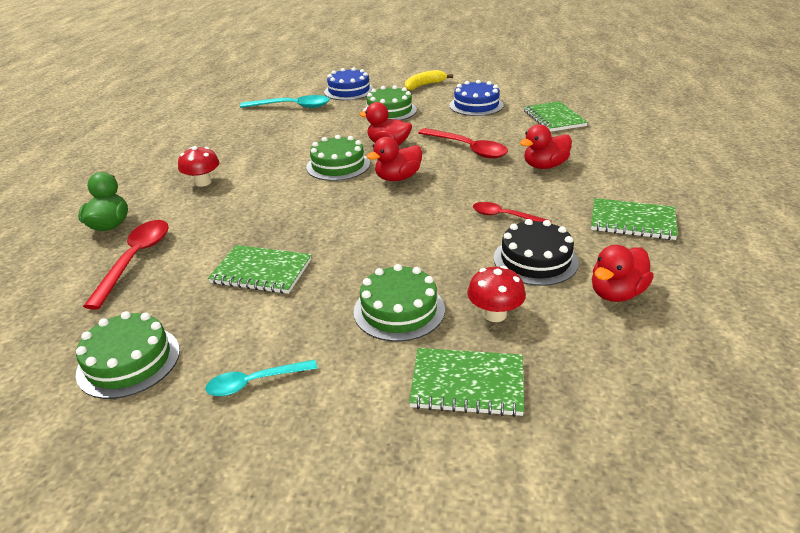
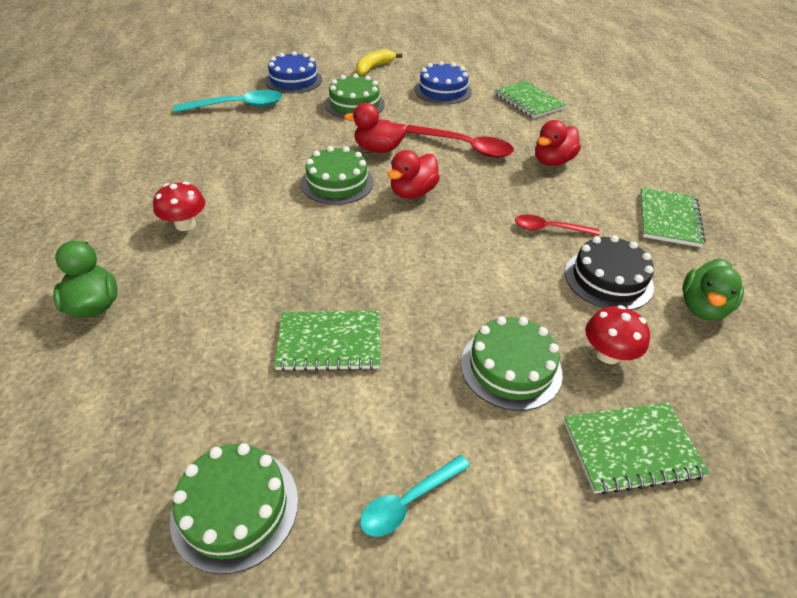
camera: 20 degrees left, 10 degrees up
red spoon [83,220,169,309] -> none
green notebook [591,198,678,240] -> green notebook turned 75 degrees counterclockwise [640,187,706,247]
red duck [592,245,654,302] -> green duck [682,259,744,320]

